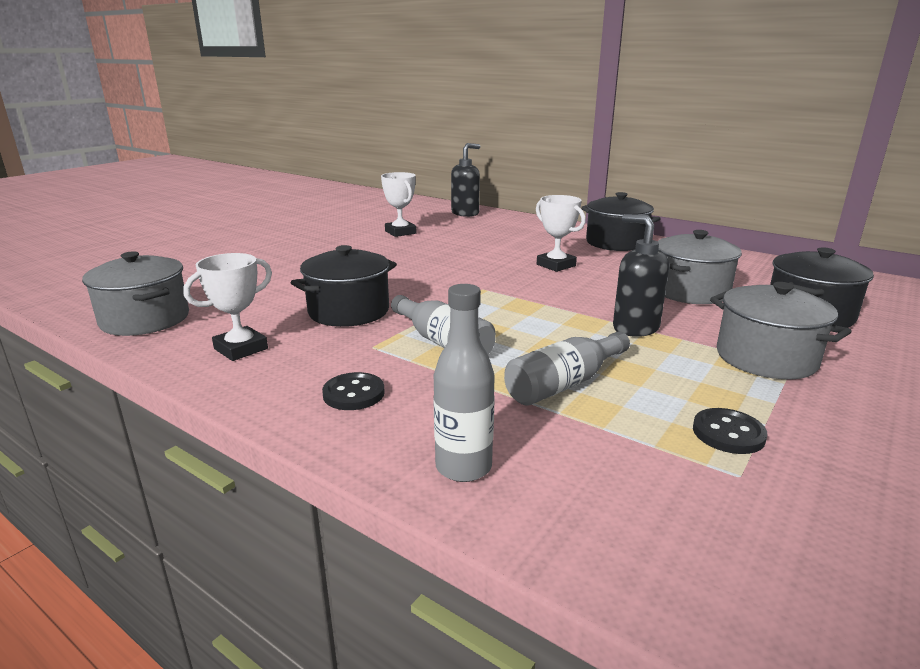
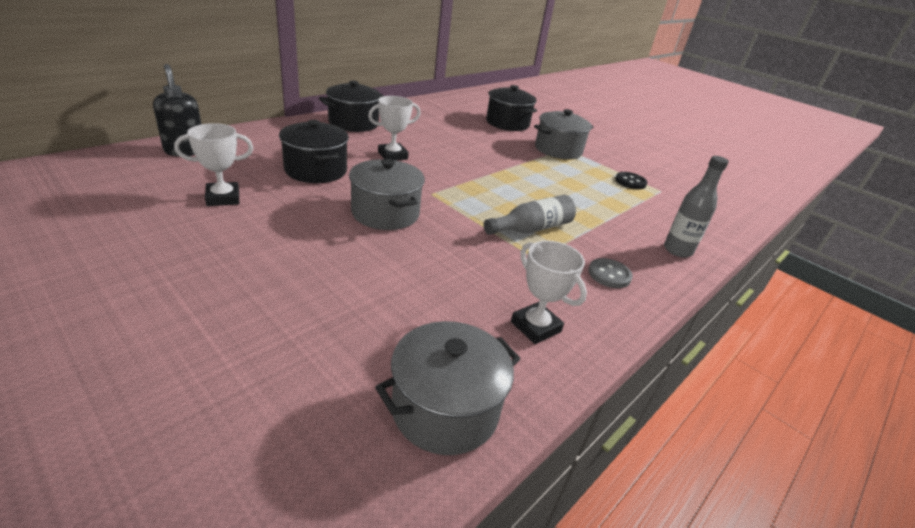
camera: 85 degrees left, 10 degrees up
black pot [291,245,397,327] -> black pot moved to [279,120,349,183]
black button [322,372,385,410] -> grey button [588,258,633,288]
grey bottle [504,331,630,406] -> none
black soap dispenser [613,214,669,337] -> none
grey pot [657,230,742,304] -> grey pot moved to [349,159,425,230]

